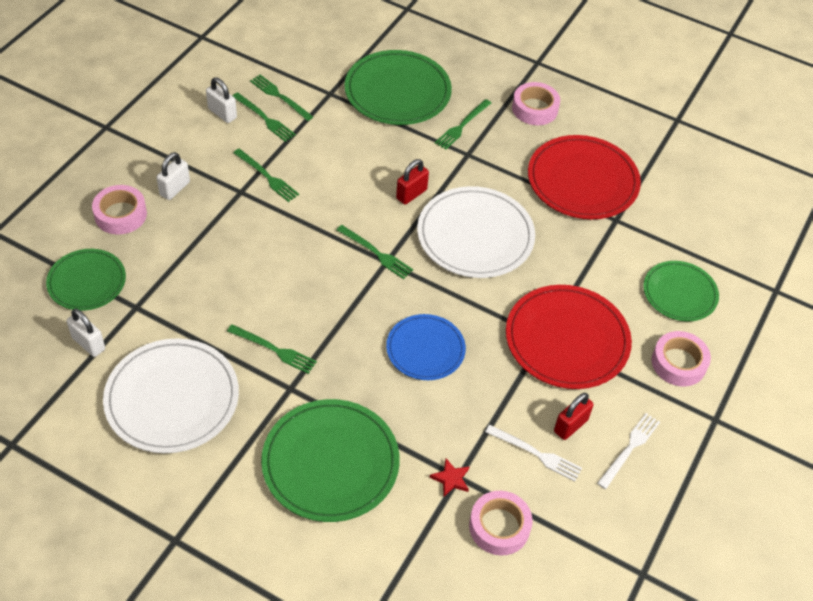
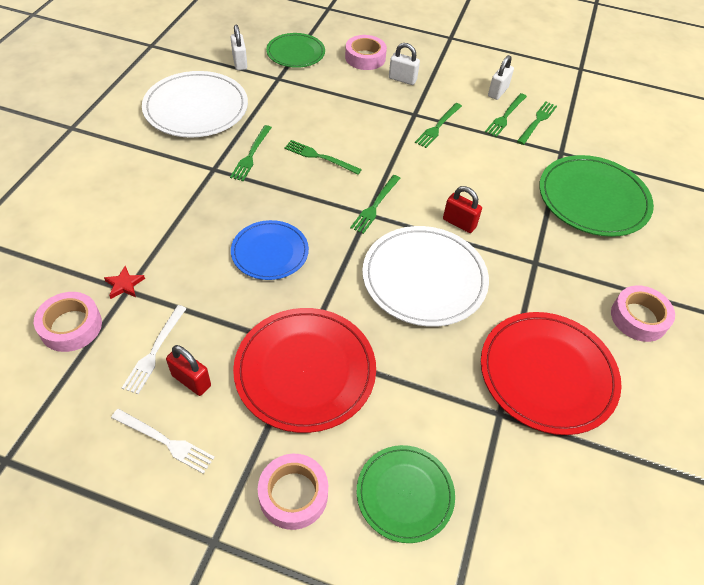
camera: 80 degrees right, 0 degrees up
white padlock [67,309,105,357] -> white padlock turned 45 degrees counterclockwise [231,24,247,70]
green plate [261,399,400,522] -> none
green fork [435,99,491,150] -> green fork moved to [284,140,362,174]

